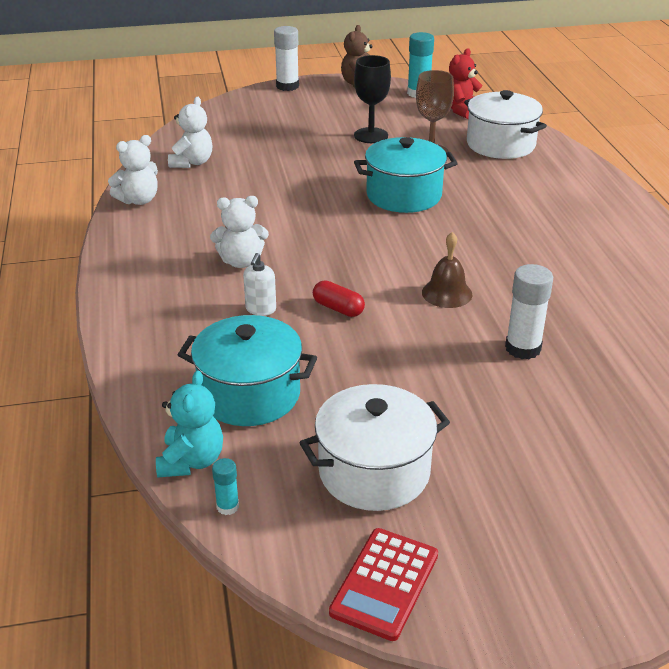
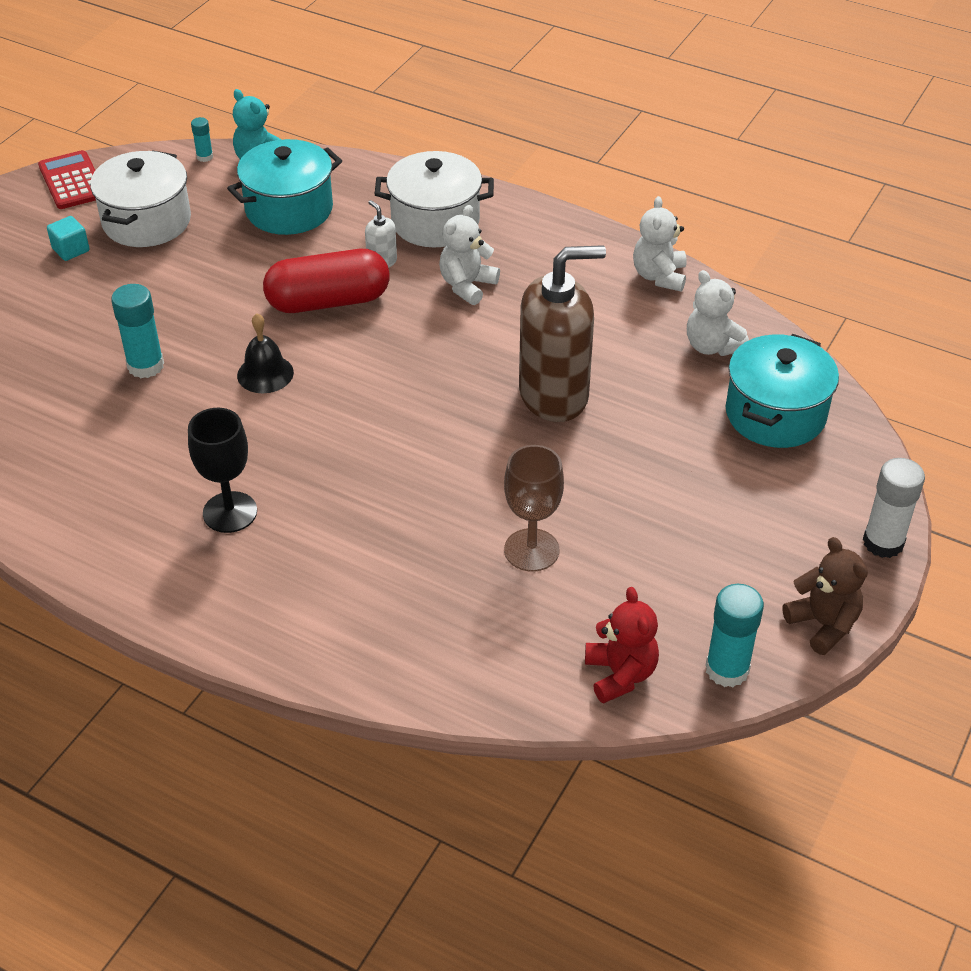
camera: 130 degrees right, 10 degrees up
red capsule [313,281,365,317] -> red capsule [263,249,390,313], size x2.07
black goblet [354,55,391,143] -> black goblet moved to [188,408,257,533]
turquoise pot [354,137,458,213] -> turquoise pot moved to [726,334,839,448]
brown bell [422,232,472,308] -> black bell [237,313,294,393]
white pot [464,90,547,159] -> white pot moved to [375,151,494,247]
white glue stick [505,264,553,359] -> turquoise glue stick [111,284,164,378]
none -> turquoise cube [47,216,90,261]
none -> brown soap dispenser [519,245,606,422]

